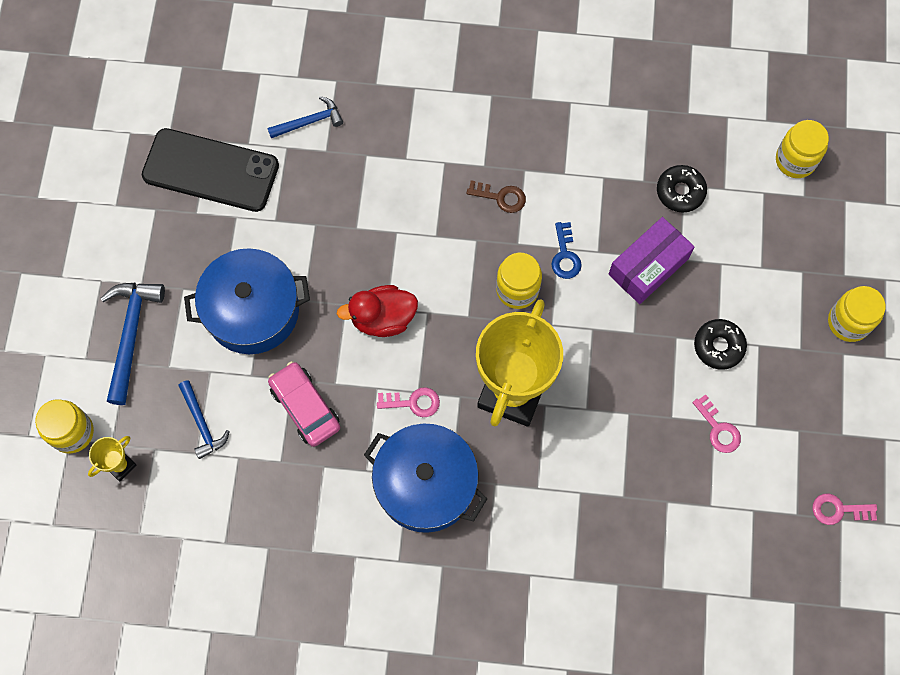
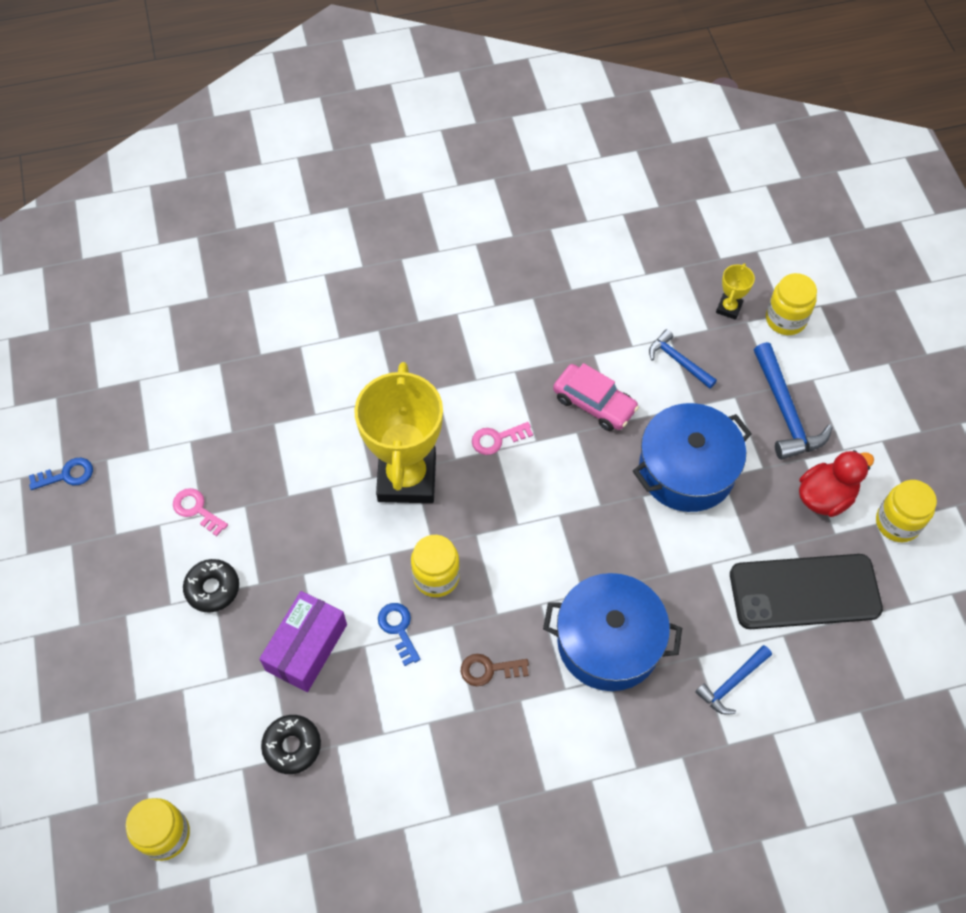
camera: 160 degrees right, 10 degrees down
red duck [337,285,418,337] -> red duck moved to [799,450,874,517]
blue pot [364,424,487,533] -> blue pot moved to [543,573,682,691]
pink key [812,494,877,525] -> blue key [29,458,93,490]
yellow jar [828,286,886,342] -> yellow jar moved to [876,480,937,542]

